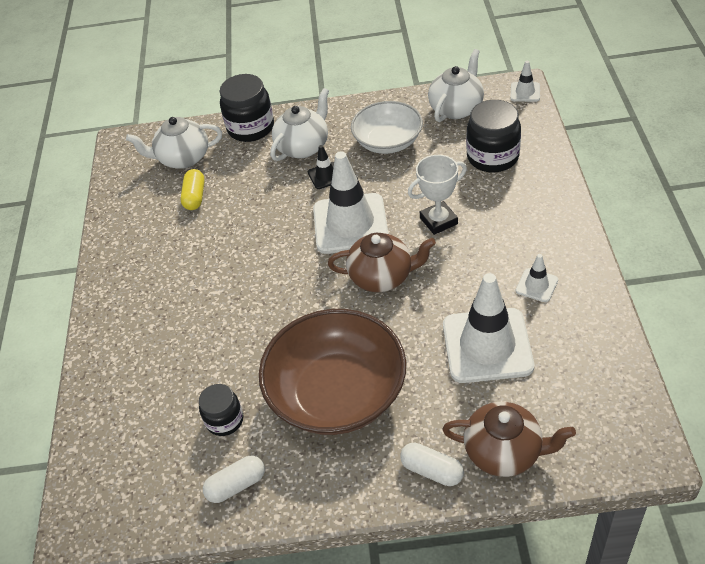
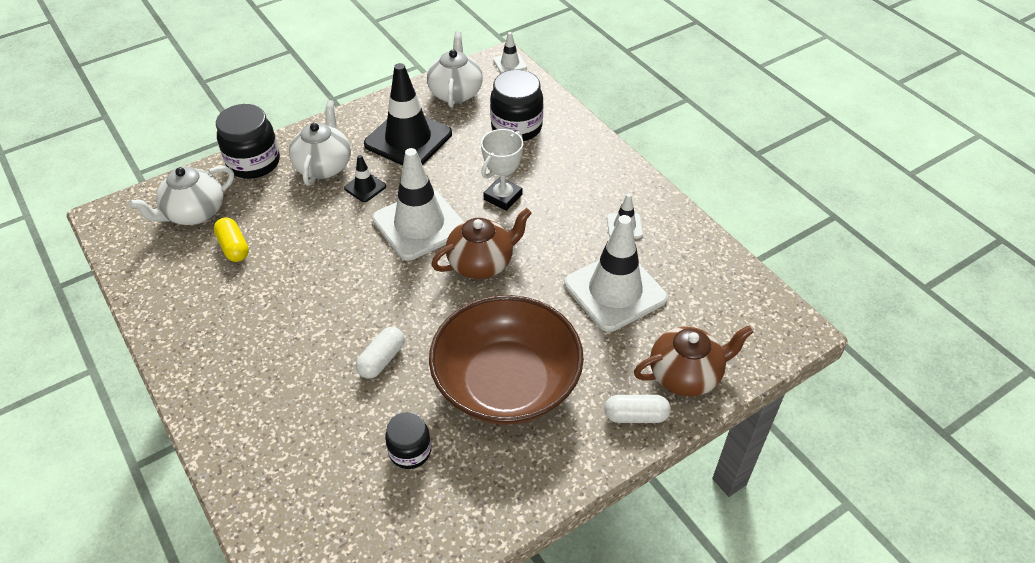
camera: 35 degrees left, 0 degrees up
white capsule [203,456,265,503] -> white capsule moved to [356,327,405,379]
white bowl [351,101,423,154] -> black traffic cone [364,63,452,165]

